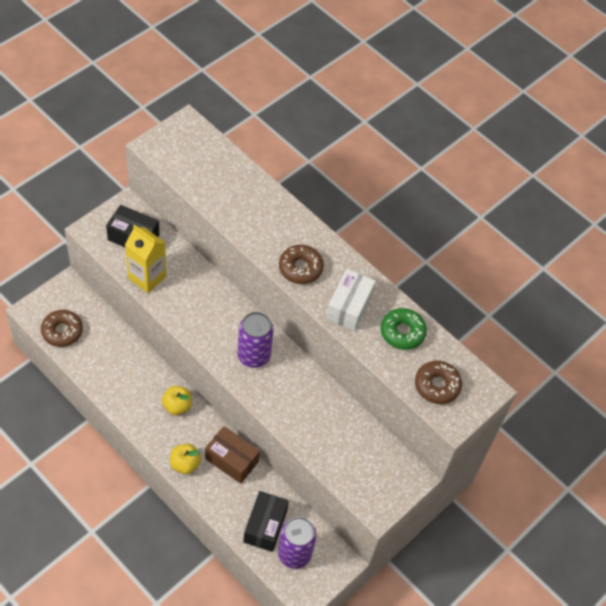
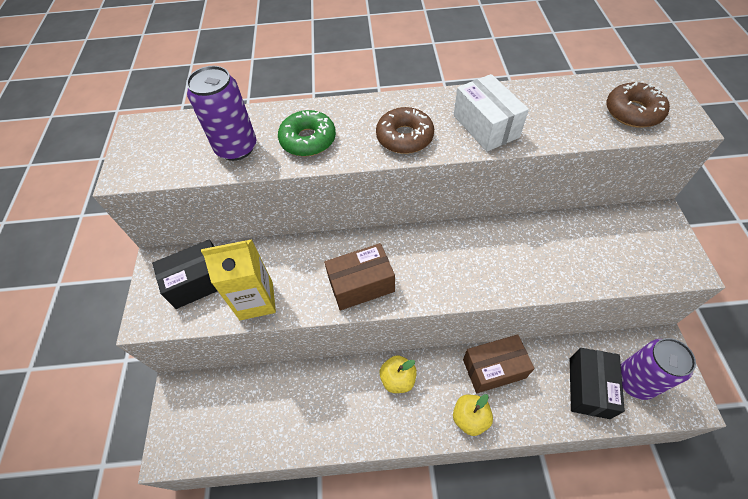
camera: 40 degrees left, 0 degrees up
brown donut [41,310,83,347] -> none
purple can [238,312,274,368] -> purple can moved to [186,66,256,161]
black box [243,491,289,552] -> black box turned 45 degrees clockwise [570,348,625,419]
green donut [381,308,427,350] -> green donut moved to [278,110,336,156]
none -> brown box [324,243,395,310]

